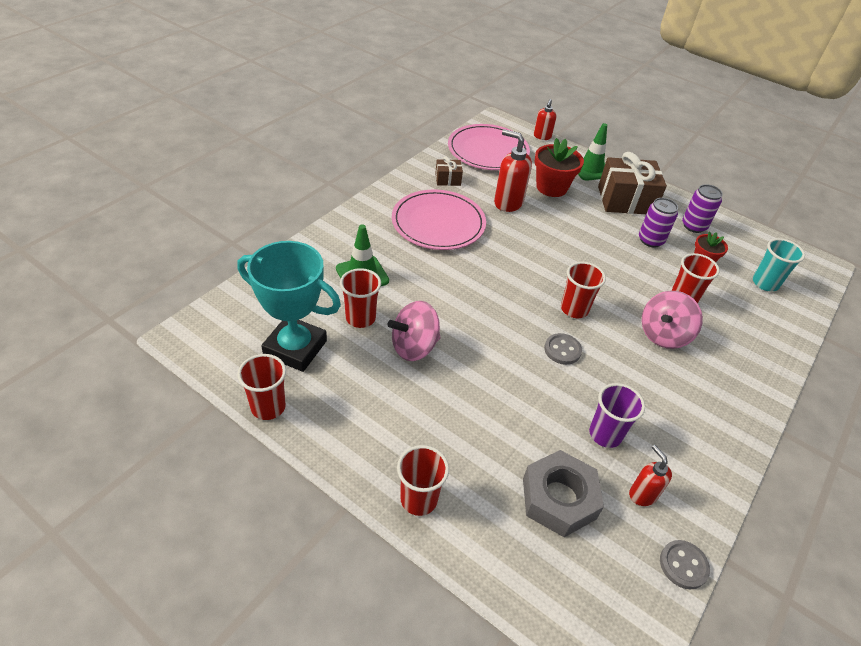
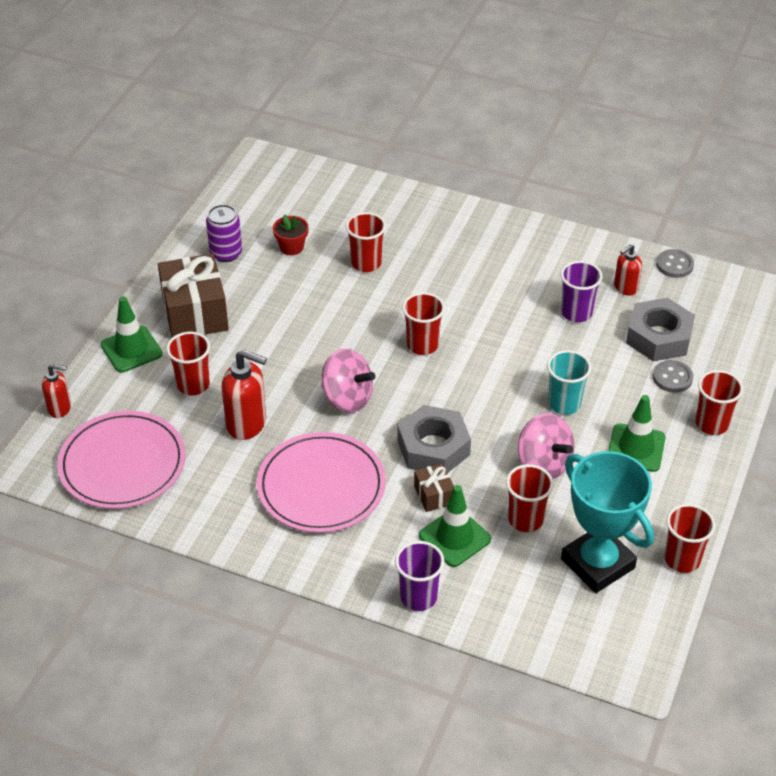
camera: 100 degrees left, 0 degrees up
turquoise trophy [238,241,341,372] -> turquoise trophy turned 45 degrees counterclockwise [561,451,654,593]
brown gift [435,156,463,186] -> brown gift moved to [414,463,454,512]
red soap dispenser [494,129,532,212] -> red soap dispenser turned 90 degrees counterclockwise [221,349,267,440]
red flower pot [534,138,584,197] -> red cup [166,332,210,395]
grey button [544,333,582,365] -> grey button moved to [653,360,693,393]
purple can [639,198,678,247] -> none
pink spinning top [642,291,703,349] -> pink spinning top moved to [321,348,375,413]
turquoise cup [753,238,805,291] -> turquoise cup moved to [547,350,591,415]
none -> purple cup [395,541,445,611]
none -> grey nut [398,405,471,473]
none -> green traffic cone [608,395,666,472]

